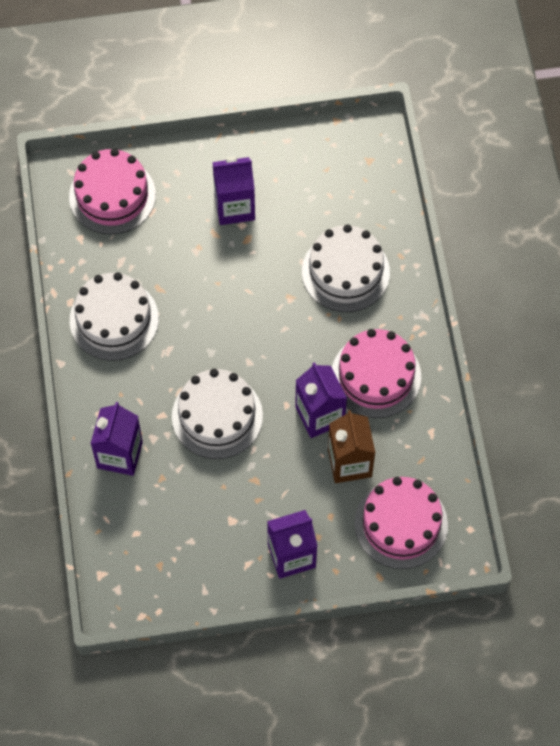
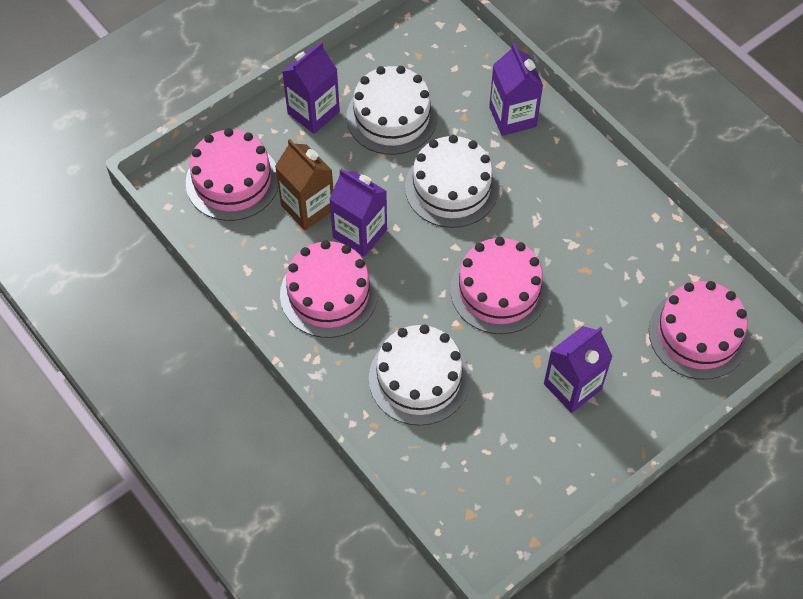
camera: 150 degrees right, 5 degrees down
white cake [70,272,159,361] -> white cake moved to [347,66,438,155]
none -> pink cake [450,237,548,334]

